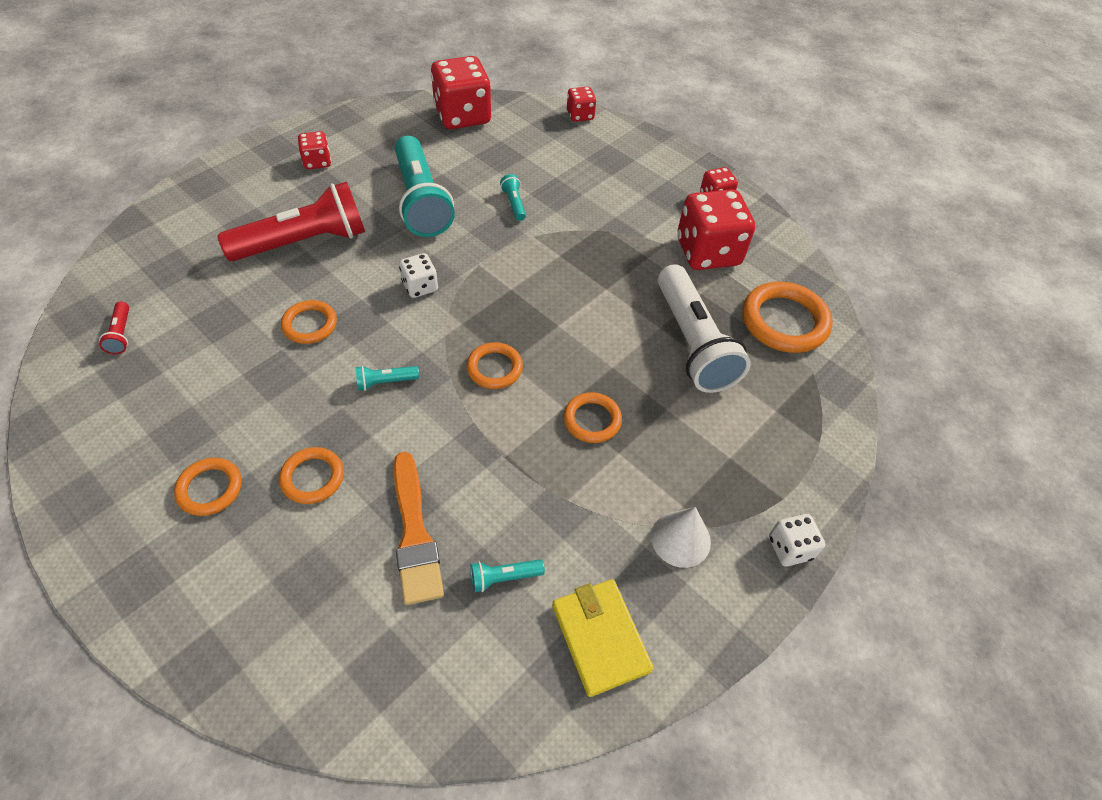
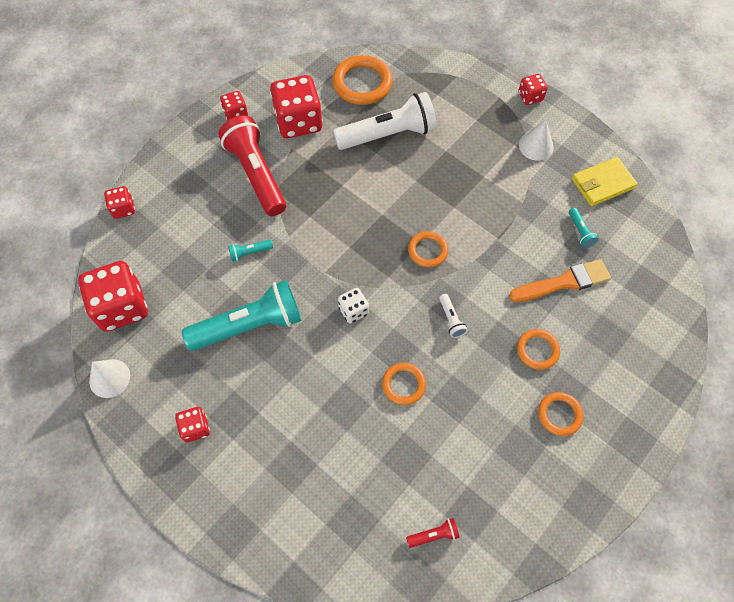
camera: 90 degrees left, 10 degrees up
red flashlight [218,181,365,261] -> red flashlight moved to [218,116,286,216]
turquoise flashlight [355,365,419,391] -> white flashlight [439,294,468,338]
orange ring [563,392,622,443] -> none
white dice [769,514,825,567] -> red dice [518,74,548,105]
none -> white cone [89,359,130,398]

